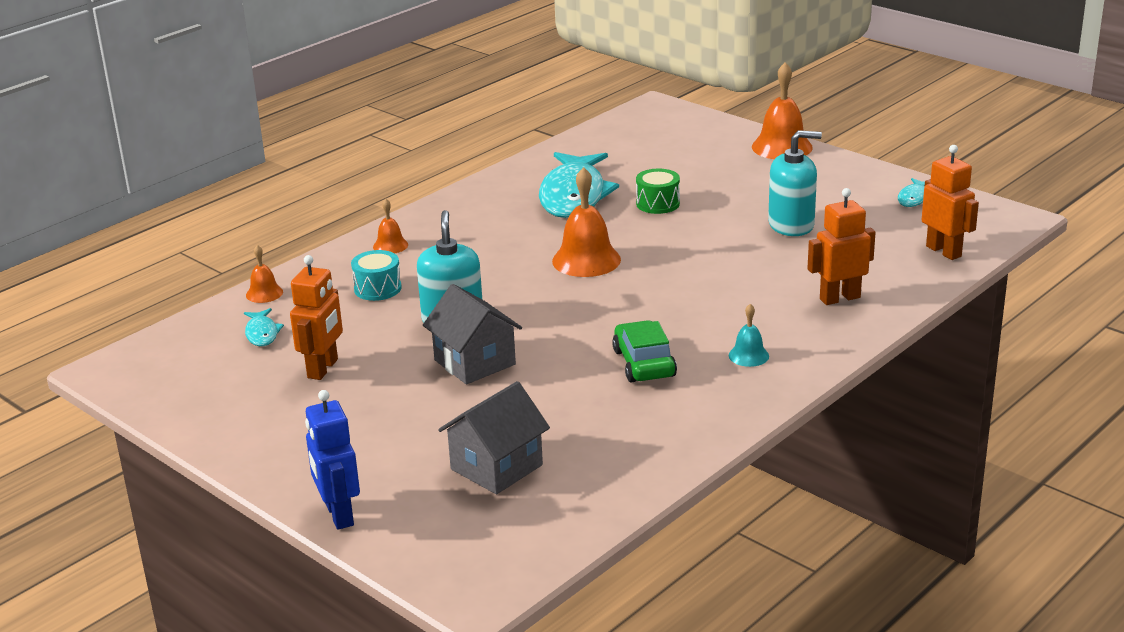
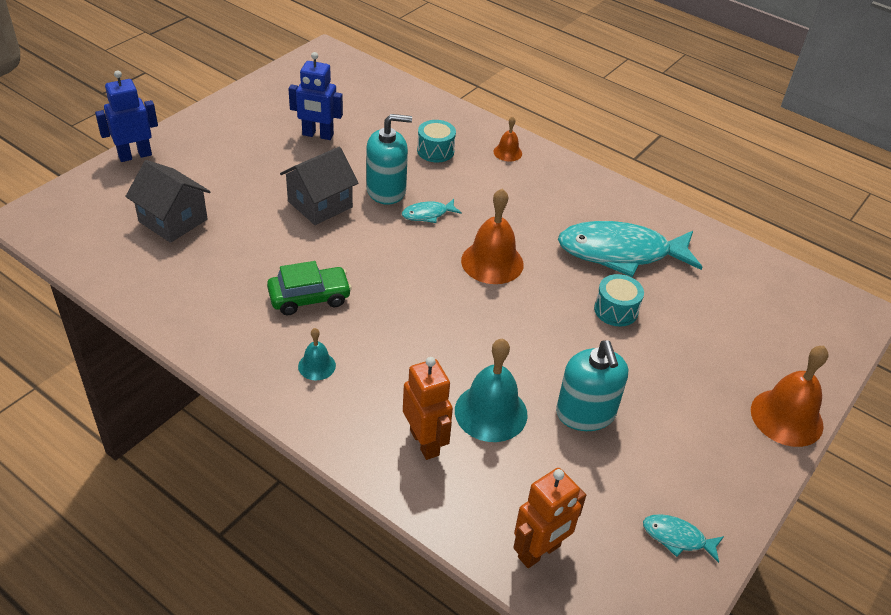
camera: 80 degrees right, 15 degrees up
turquoise fish [244,308,284,346] -> turquoise fish moved to [402,199,462,223]
orange bell [246,245,283,303] -> none
orange robot [290,255,343,380] -> blue robot [288,52,343,140]
green drum [636,169,680,214] -> turquoise drum [594,274,644,327]
none -> turquoise bell [455,338,527,442]

